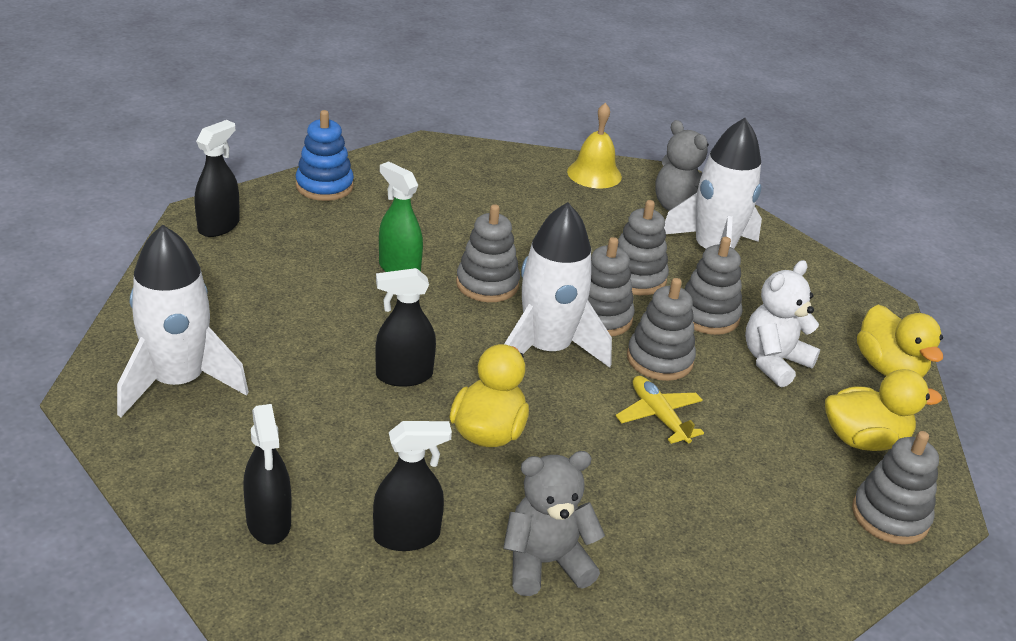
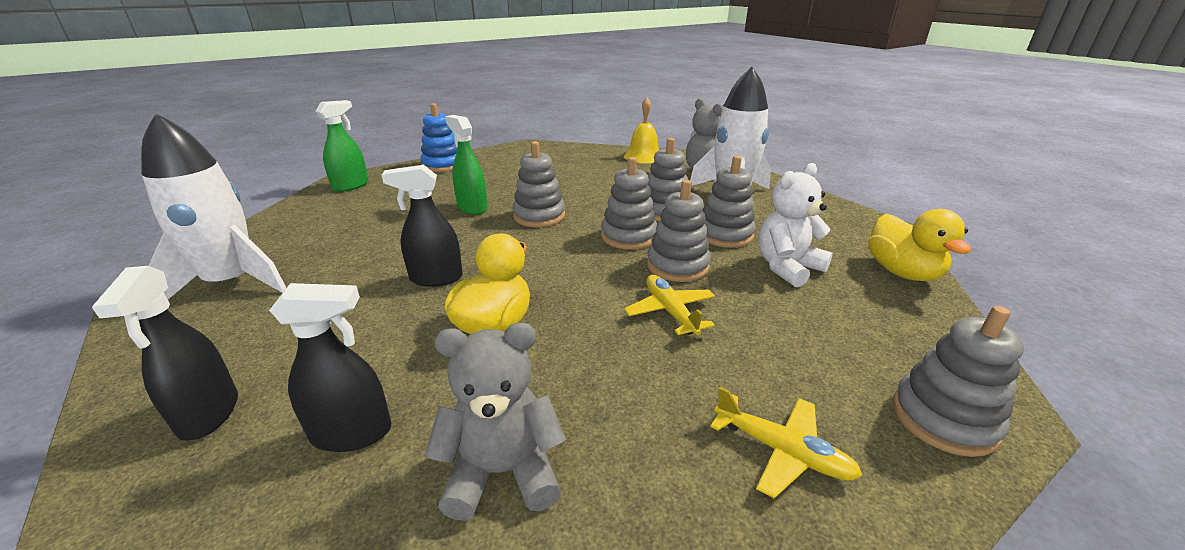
camera: 10 degrees right, 5 degrees down
black spray bottle [195,120,240,237] -> green spray bottle [315,100,368,192]
white rocket [504,202,612,368] -> none
yellow duck [825,369,942,451] -> none
none -> yellow plane [710,387,862,499]

